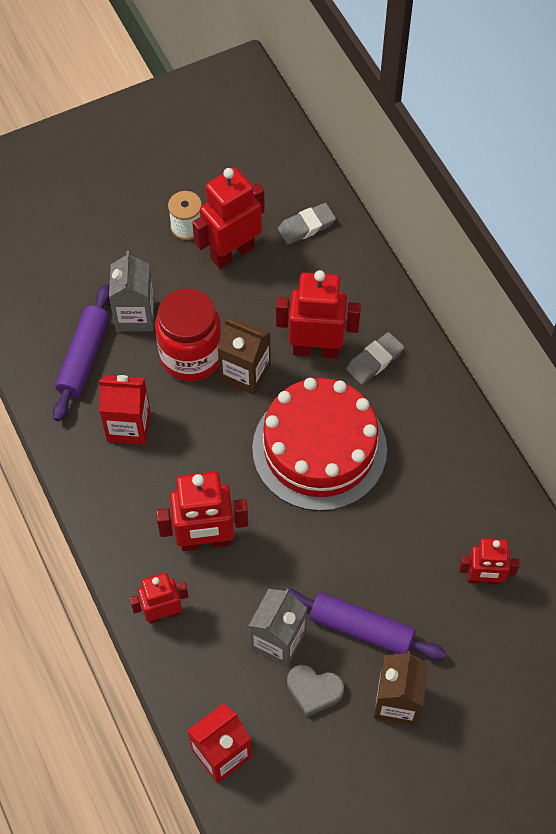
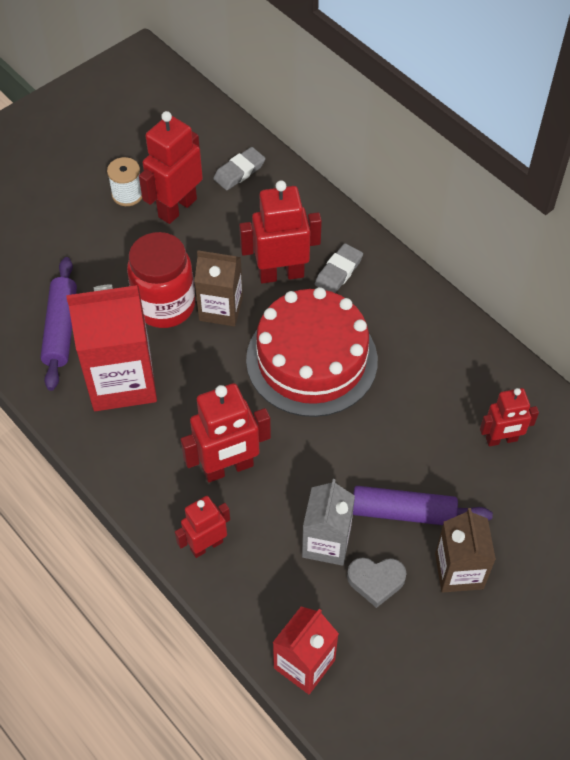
camera: 15 degrees left, 5 degrees down
red carton [99,375,150,445] -> red carton [66,284,157,411], size x1.63
grey carton [109,251,155,331] -> none

